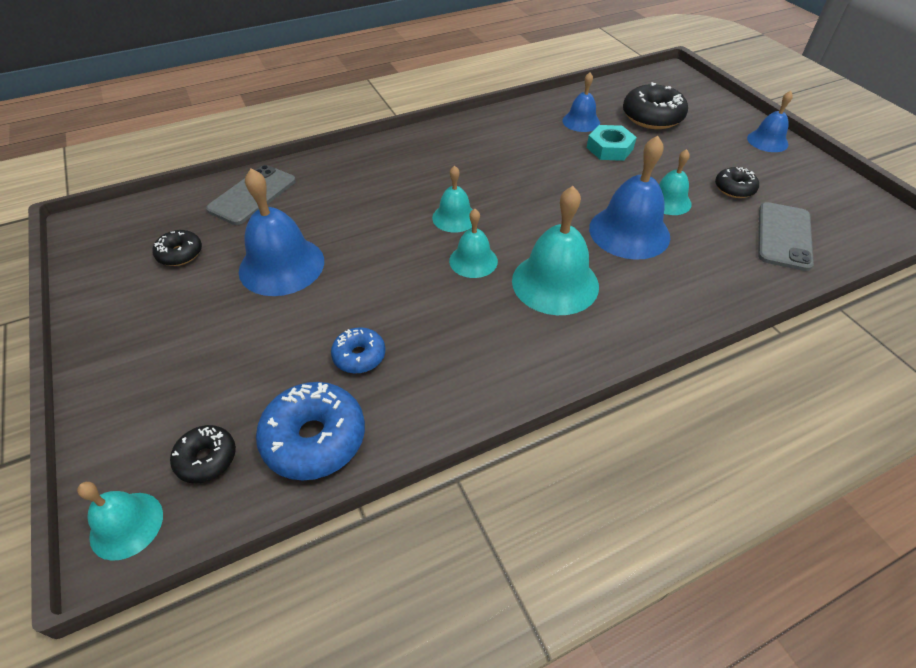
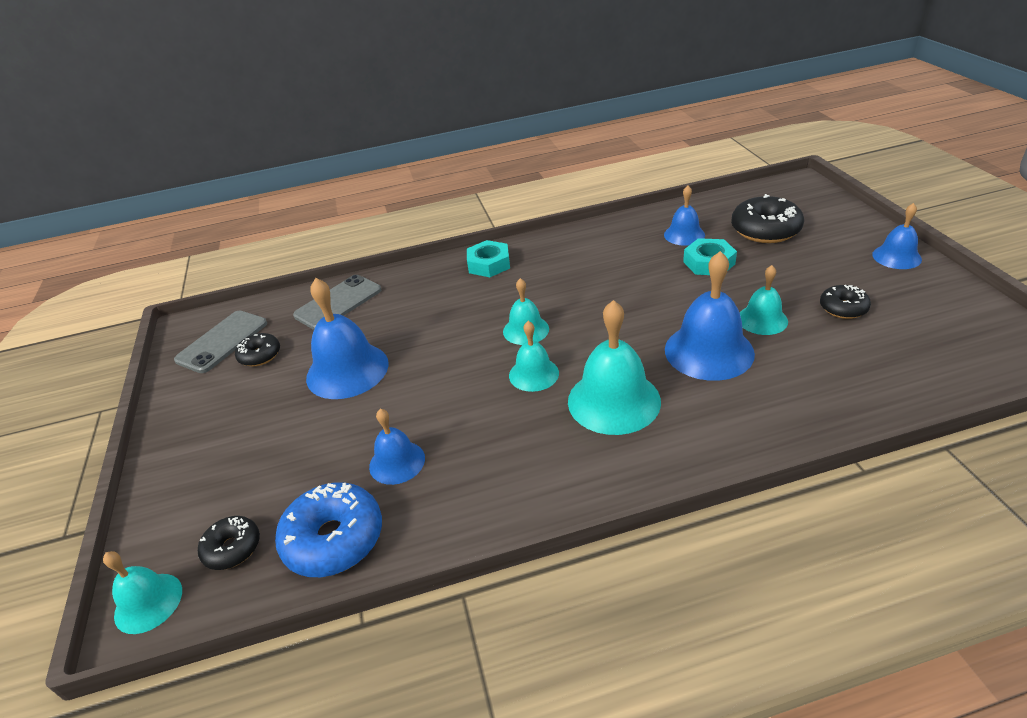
camera: 15 degrees right, 10 degrees down
blue donut [331,327,385,373] -> blue bell [369,409,425,485]
grey phone [758,202,814,271] -> grey phone moved to [174,311,267,373]
none -> turquoise nut [467,240,510,277]

